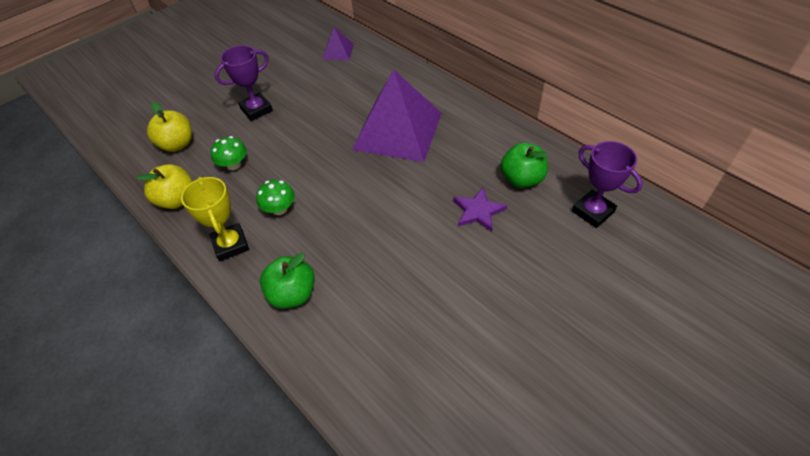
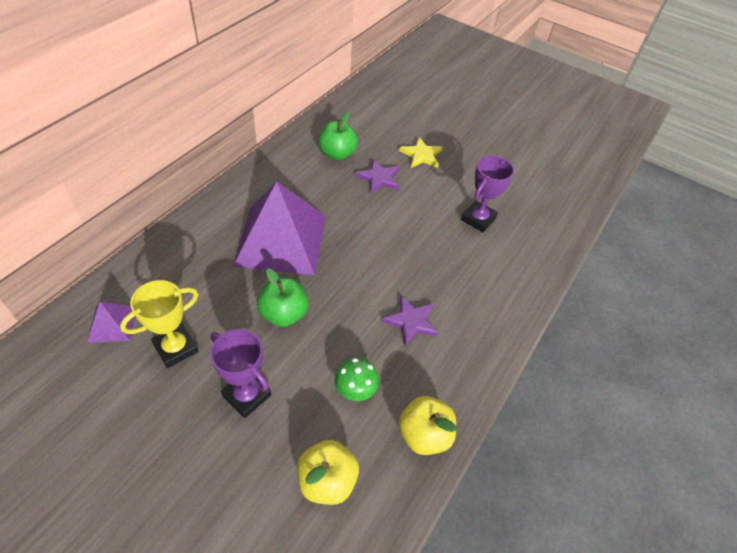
camera: 110 degrees left, 0 degrees up
yellow trophy [181,177,249,261] -> yellow trophy moved to [120,280,198,368]
green mushroom [256,180,295,215] -> purple star [382,296,438,346]
green apple [260,253,315,309] -> green apple moved to [257,268,309,327]
purple trophy [572,141,643,228] -> purple trophy moved to [461,155,514,232]
none -> yellow star [399,137,442,168]

